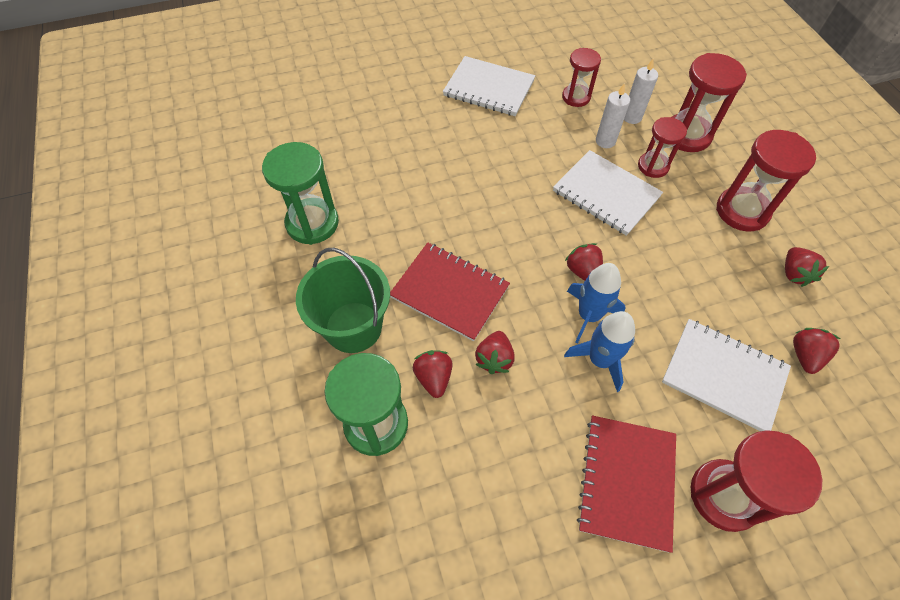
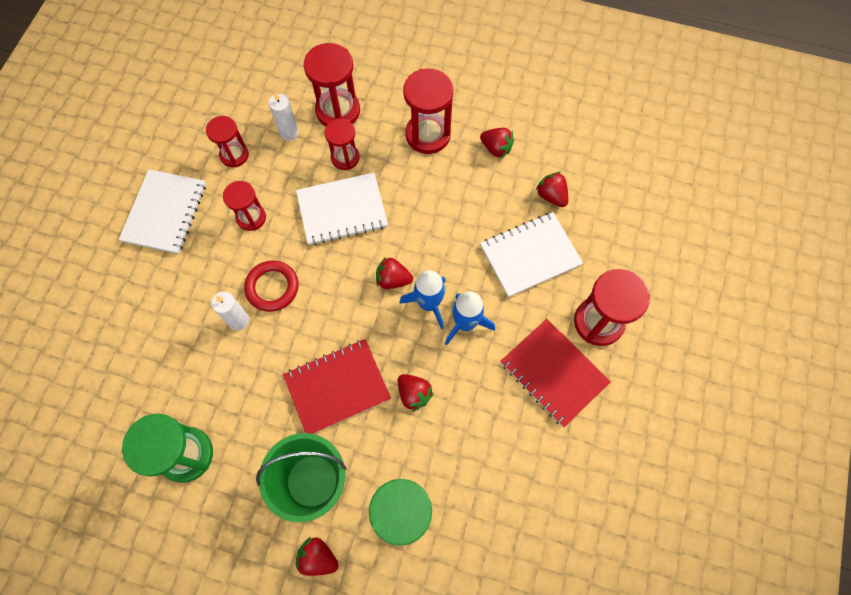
camera: 55 degrees left, 10 degrees up
red strawberry [413,350,452,398] -> red strawberry moved to [296,537,339,576]
white notebook [443,56,535,116] -> white notebook turned 45 degrees counterclockwise [119,169,206,254]
white candle [596,83,630,148] -> white candle moved to [211,292,249,330]
none -> red hourglass [223,181,266,231]
none -> red ring [244,260,298,312]

